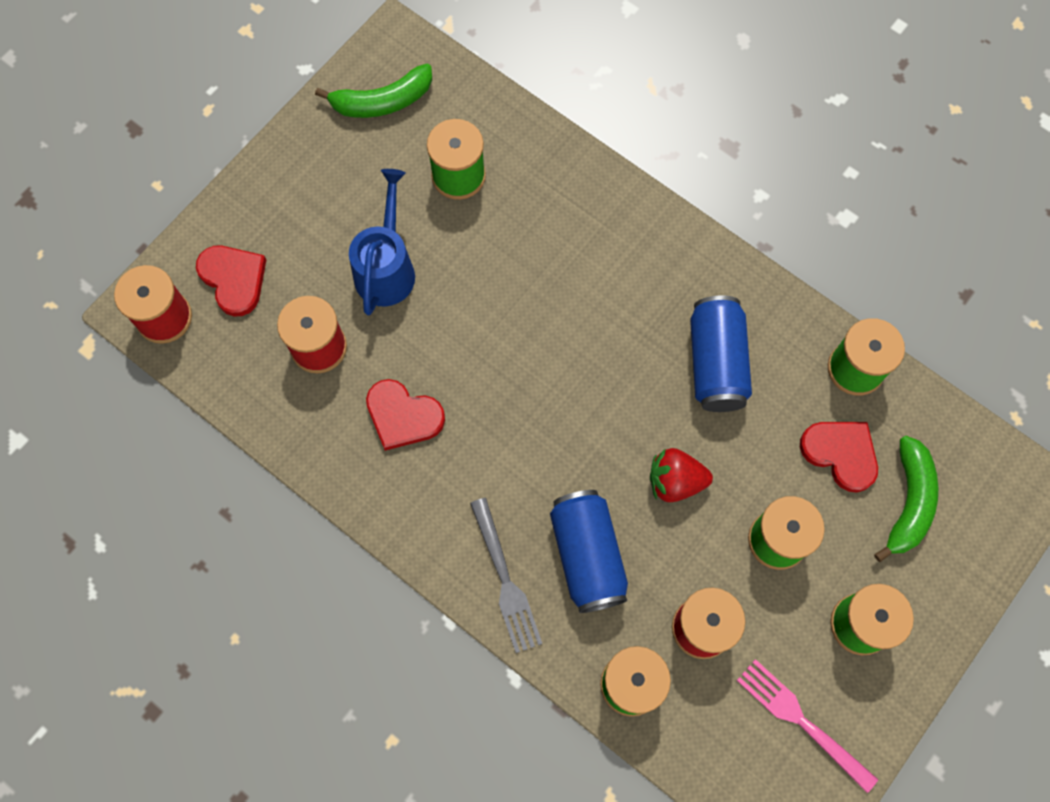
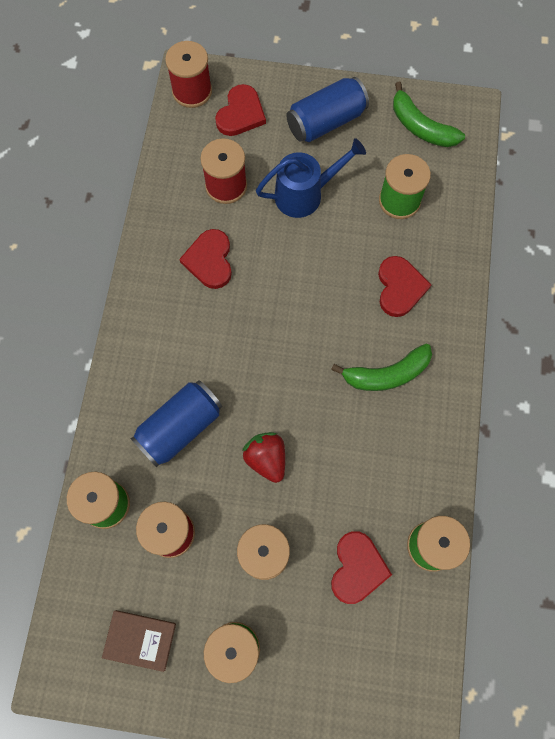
camera: 60 degrees right, 0 degrees up
grey fork [470,498,542,653] -> none
blue can [690,296,752,412] -> blue can moved to [286,77,369,142]
pink fork [737,659,878,793] -> brown book [102,610,176,672]
green banana [874,436,938,562] -> green banana moved to [331,344,432,391]
none -> red heart [378,256,431,317]

